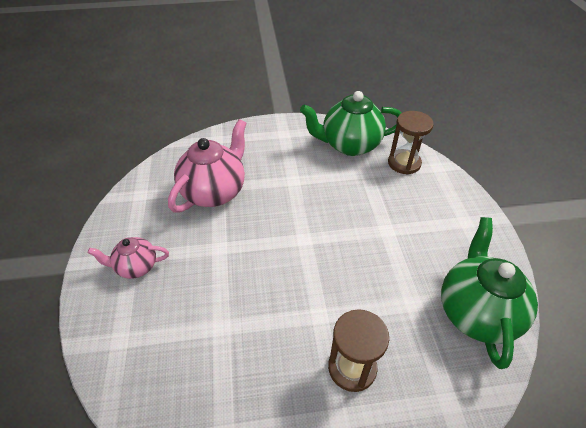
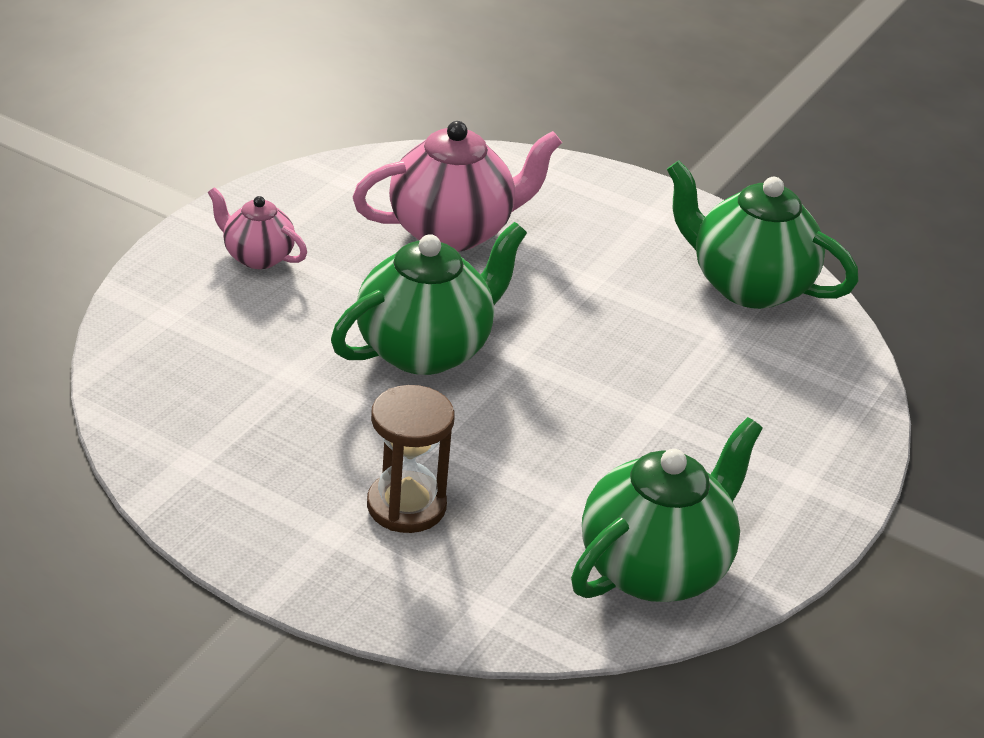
camera: 35 degrees right, 10 degrees down
brown hourglass [388,111,434,174] -> none
none -> green teapot [331,222,527,375]

